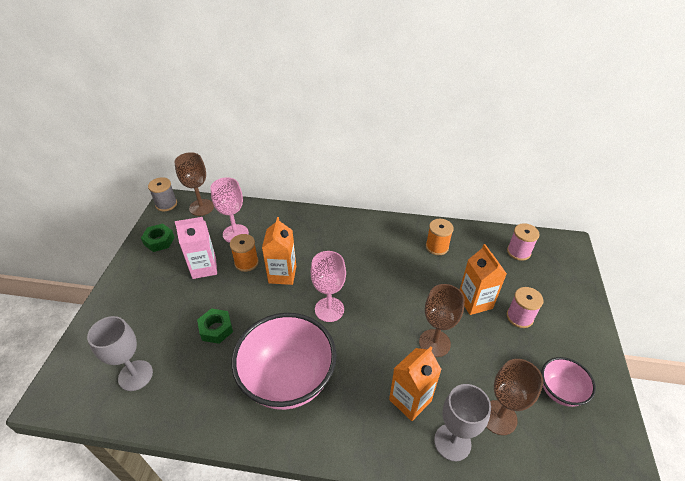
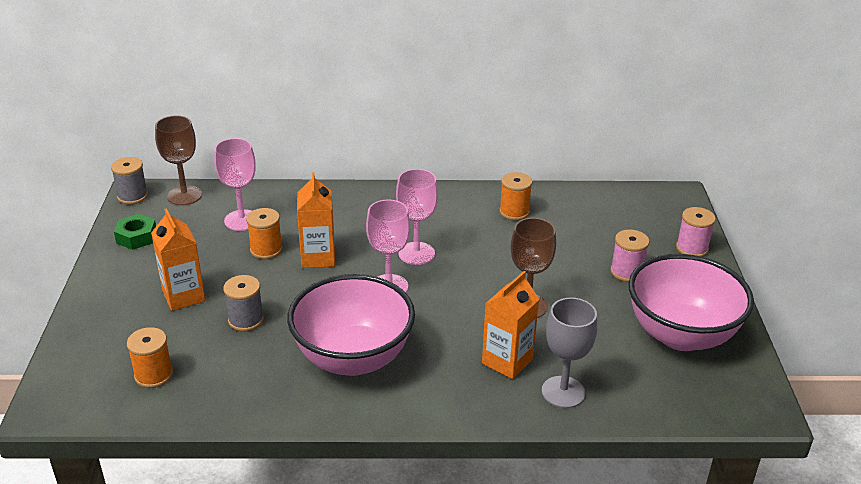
camera: 10 degrees left, 10 degrees down
grey goblet [87,316,153,391] -> orange spool [127,327,173,388]
pink carton [175,217,217,279] -> none
green nut [197,309,233,344] -> grey spool [223,275,264,331]
orange carton [460,244,507,315] -> orange carton moved to [151,208,205,311]
brown goblet [486,359,543,435] -> none
pink spool [507,223,540,261] -> pink spool moved to [676,207,716,257]
pink bowl [541,357,596,407] -> pink bowl [629,254,754,351], size x1.99
none -> pink goblet [396,169,438,265]

